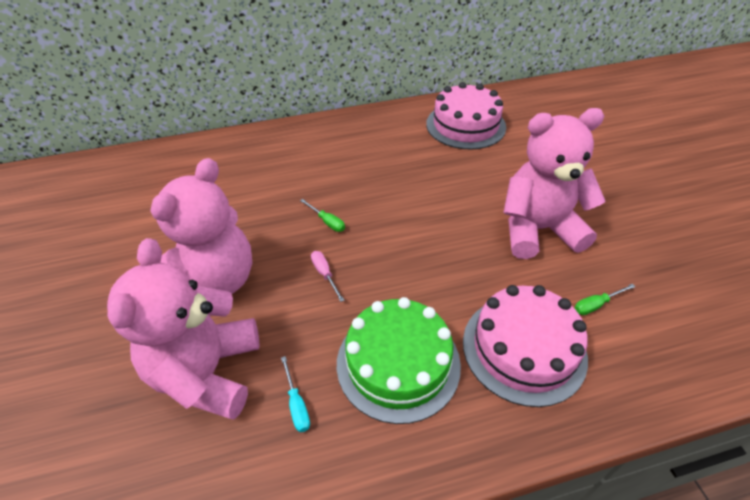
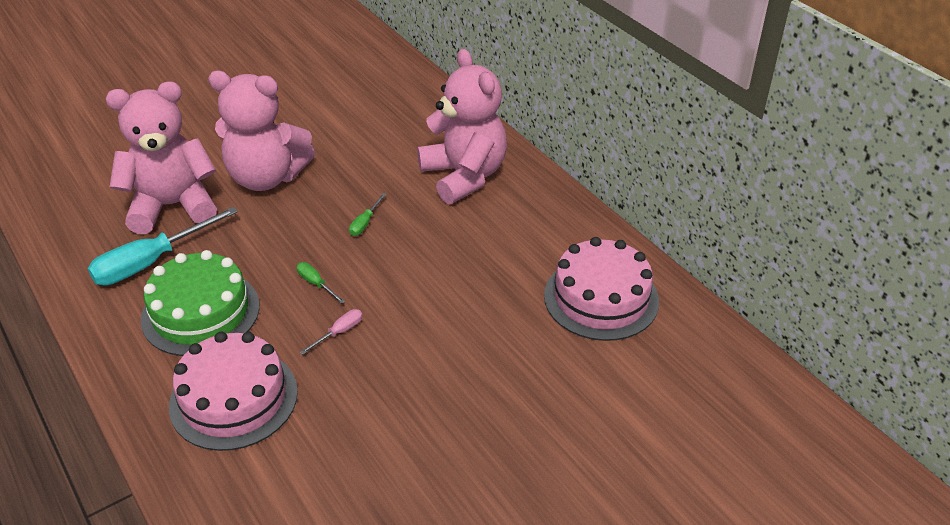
camera: 70 degrees right, 5 degrees down
turquoise screwdriver [281,356,310,432] -> turquoise screwdriver [88,207,238,285], size x2.24
pink screwdriver [311,251,344,302] -> pink screwdriver moved to [300,309,362,354]
pink teddy bear [503,108,606,259] -> pink teddy bear moved to [417,49,507,204]
green screwdriver [574,284,636,315] -> green screwdriver moved to [297,262,345,304]

